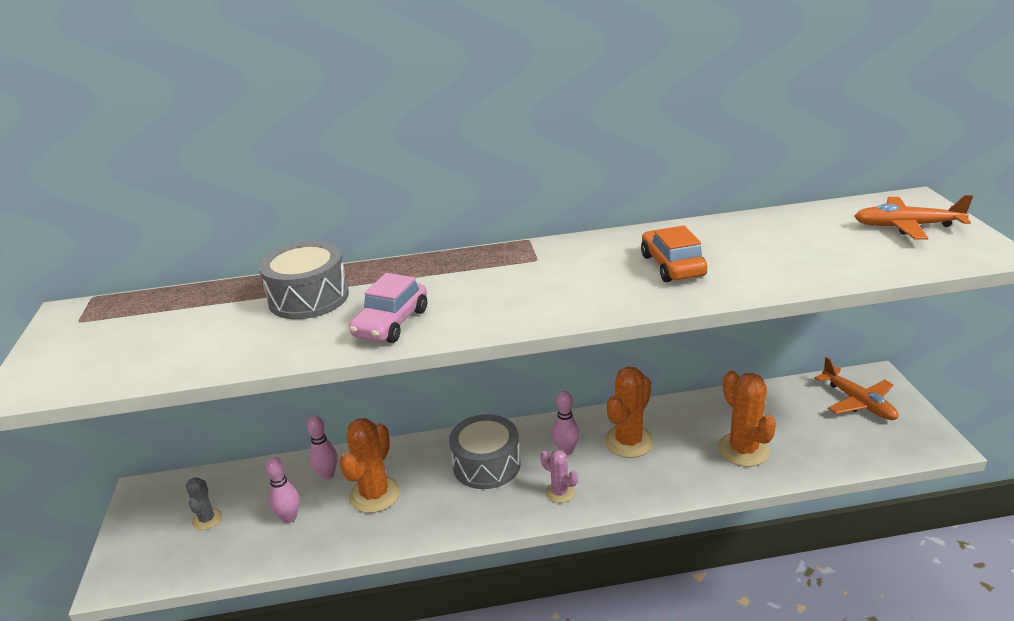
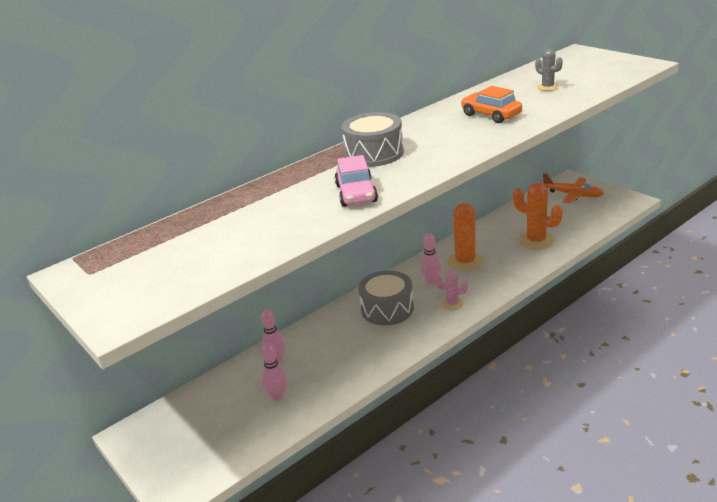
camera: 30 degrees left, 0 degrees up
grey cactus [186,477,222,530] -> grey cactus moved to [535,49,563,91]
grey drum [259,241,349,319] -> grey drum moved to [341,112,404,167]
orange cactus [339,418,400,513] -> none
orange plane [854,195,973,240] -> none

